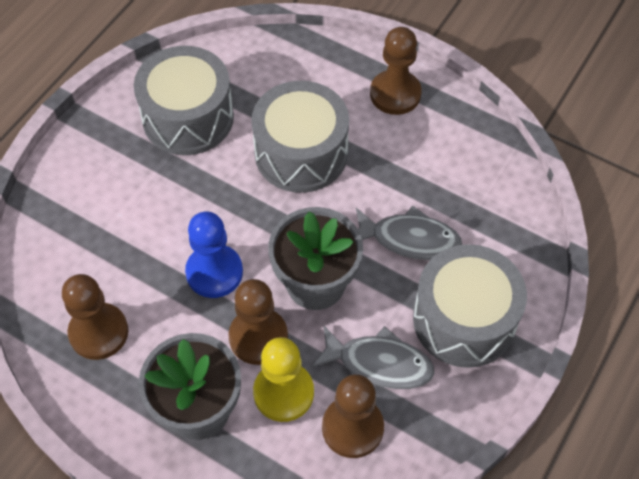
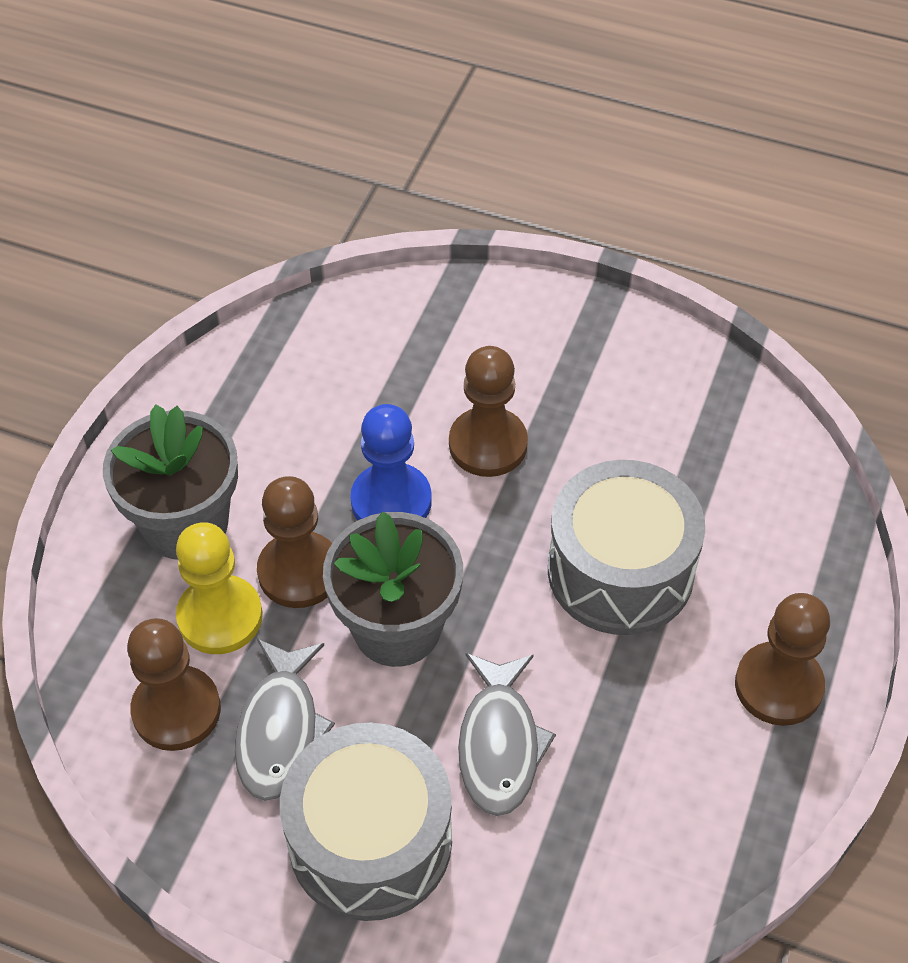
camera: 80 degrees right, 5 degrees down
brown pawn [62,274,128,360] -> brown pawn moved to [449,346,528,477]
grey drum [134,46,234,155] -> none

